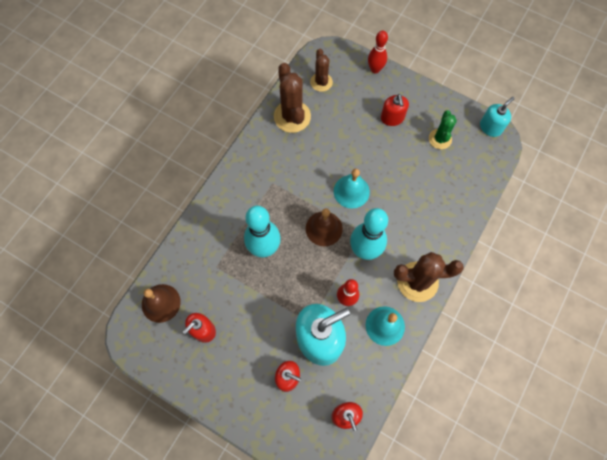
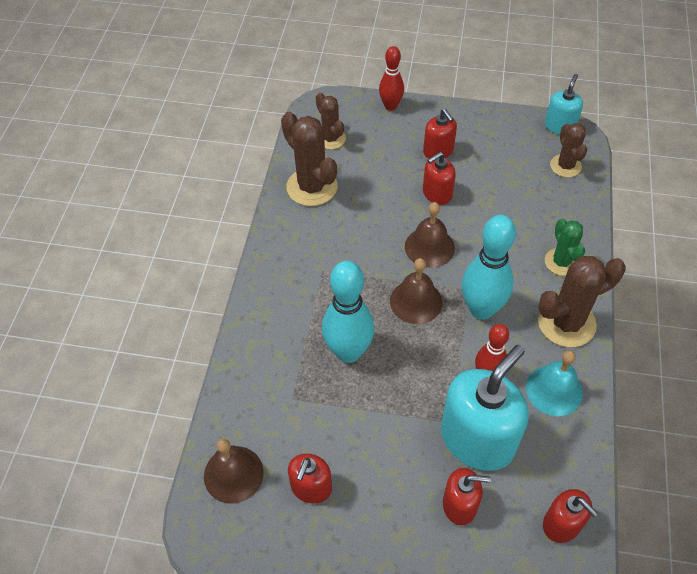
camera: 20 degrees left, 15 degrees down
turquoise bell [334,169,370,209] -> brown bell [405,202,455,268]
green cactus [429,110,457,149] -> green cactus moved to [545,219,585,276]
none -> red soap dispenser [423,152,456,205]
none -> brown cactus [550,123,587,178]

